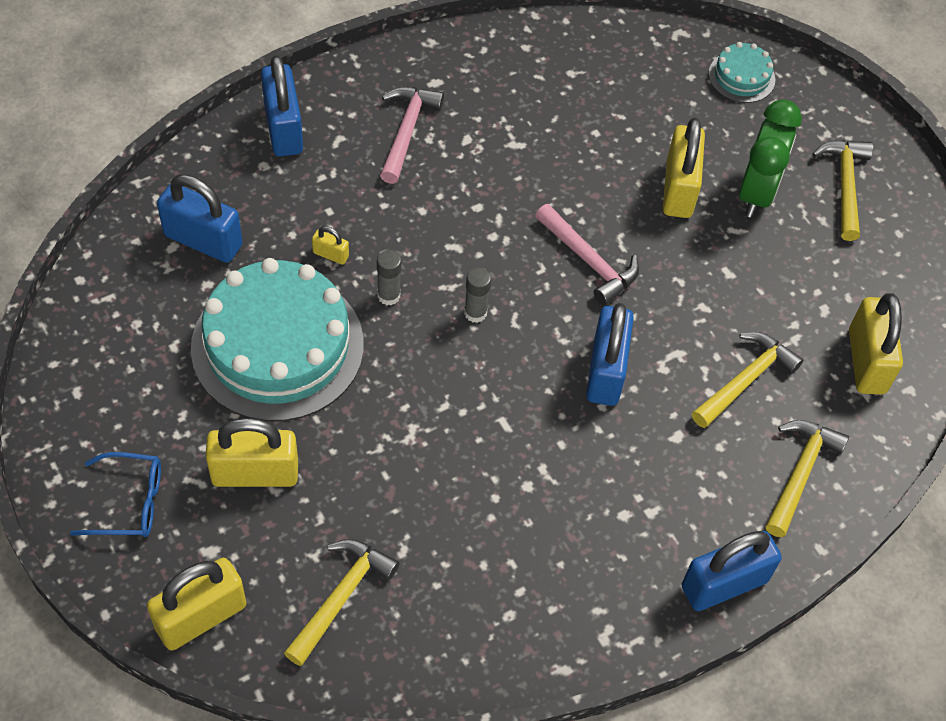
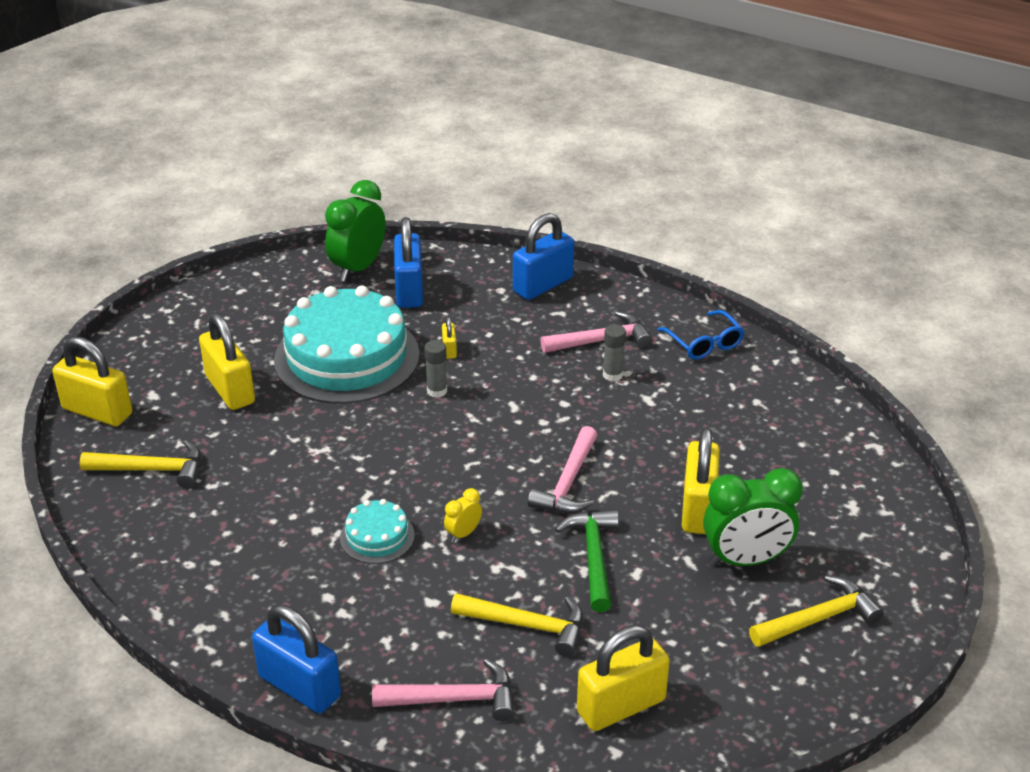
camera: 65 degrees right, 20 degrees down
blue glasses [70,452,161,537] -> blue glasses moved to [657,310,745,360]
grey glue stick [464,268,491,323] -> grey glue stick moved to [603,324,626,381]
blue padlock [586,303,634,406] -> yellow clock [444,488,482,542]
yellow padlock [663,118,705,218] -> yellow padlock turned 60 degrees counterclockwise [682,427,720,534]
turquoise cake [708,42,775,103] -> turquoise cake moved to [340,499,415,564]
yellow hammer [765,420,849,537] -> pink hammer [372,658,515,722]
none -> green clock [325,180,386,282]
none -> green hammer [555,509,619,612]

